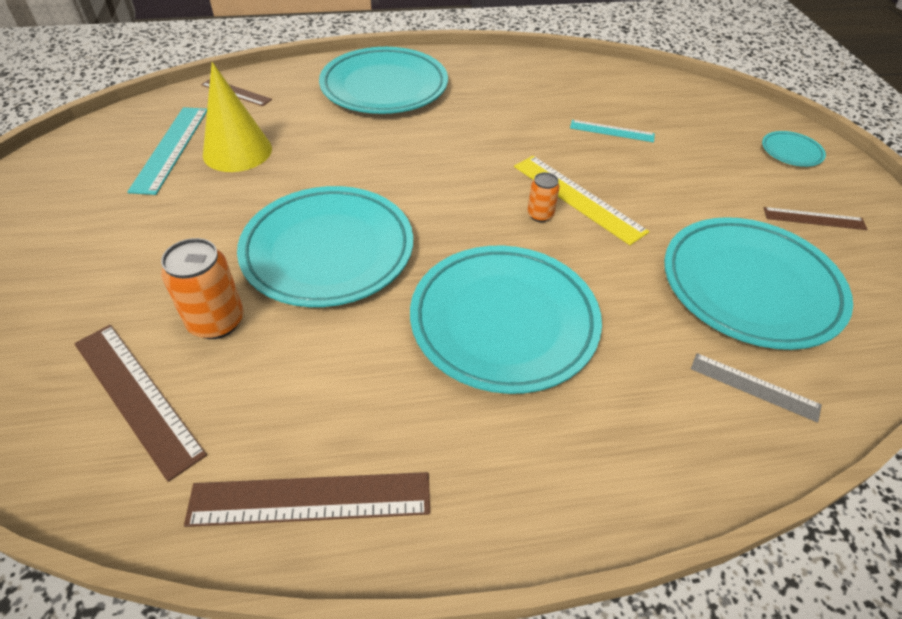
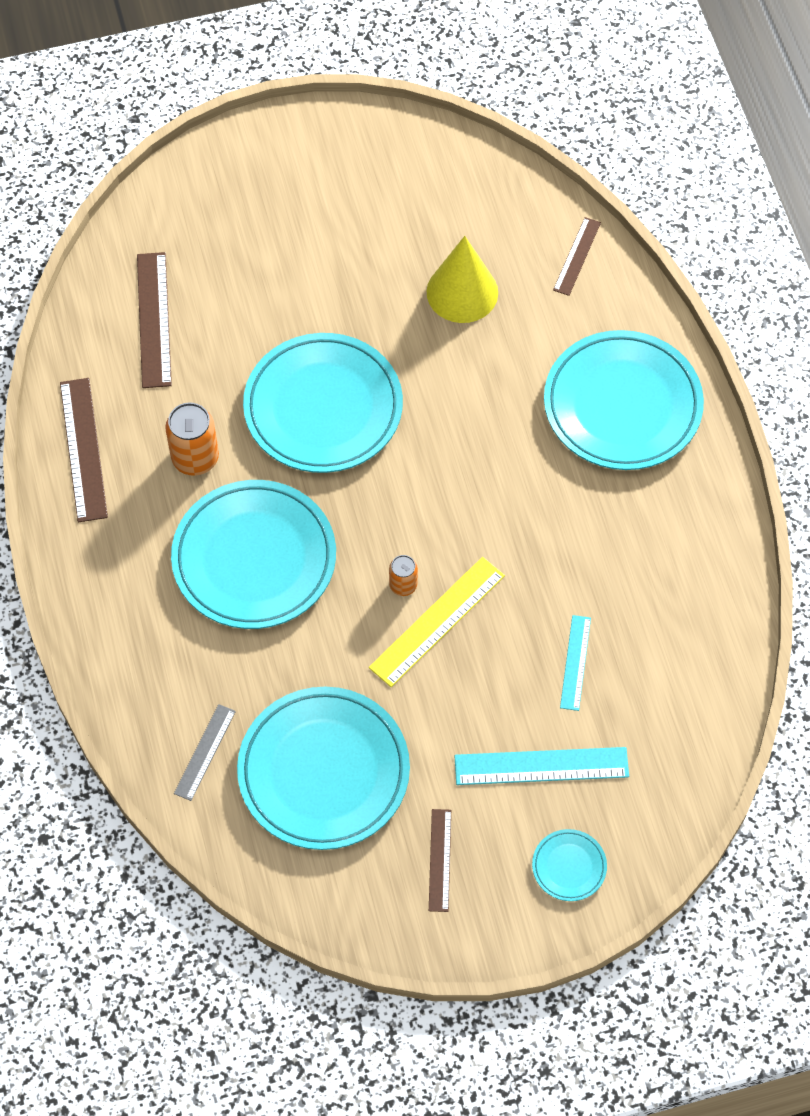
camera: 85 degrees right, 15 degrees up
brown ruler [74,325,207,482] -> brown ruler turned 45 degrees counterclockwise [137,252,172,388]
turquoise ruler [127,107,207,195] -> turquoise ruler moved to [454,747,629,785]
orange can [161,238,244,339] -> orange can moved to [165,403,219,476]

